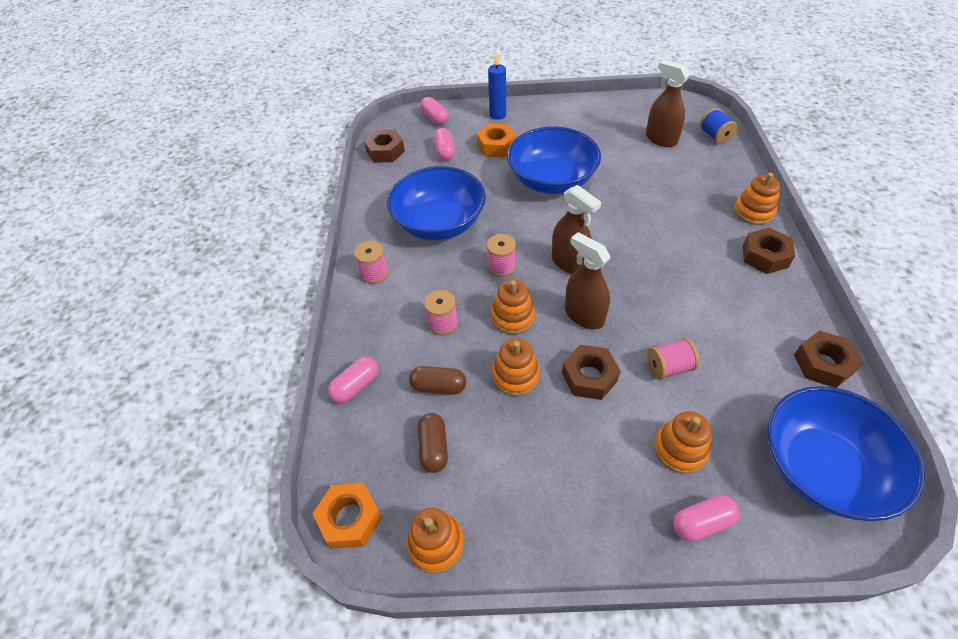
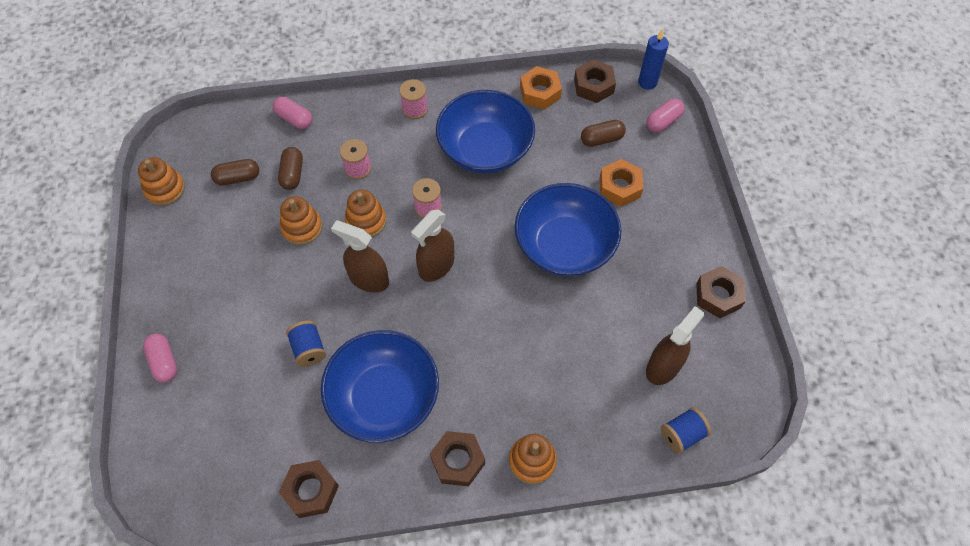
camera: 80 degrees right, 10 degrees up
orange nut [313,483,382,549] -> orange nut moved to [520,66,562,110]
pink capsule [434,128,455,161] -> brown capsule [581,120,626,147]
blue candle [488,54,506,120] -> blue candle moved to [638,30,669,90]
brown nut [562,345,621,400] -> brown nut moved to [696,266,746,318]
brown spray bottle [565,232,611,329] -> brown spray bottle turned 105 degrees counterclockwise [331,221,389,293]
pink spool [647,338,699,380] -> blue spool [286,321,326,367]
orange stacking toy [654,411,712,474] -> none
blue bowl [767,386,925,521] -> blue bowl moved to [321,330,439,443]

